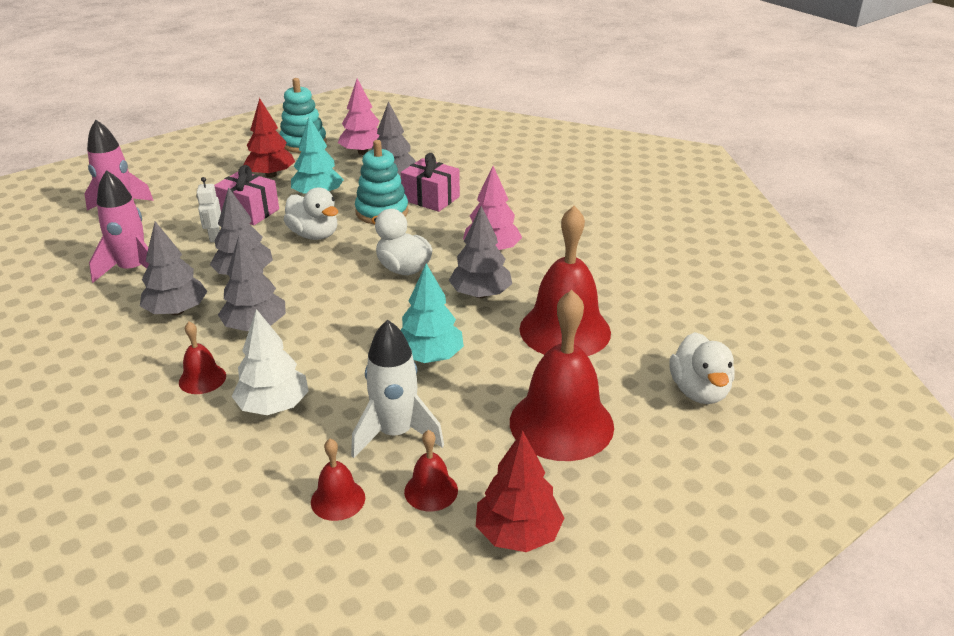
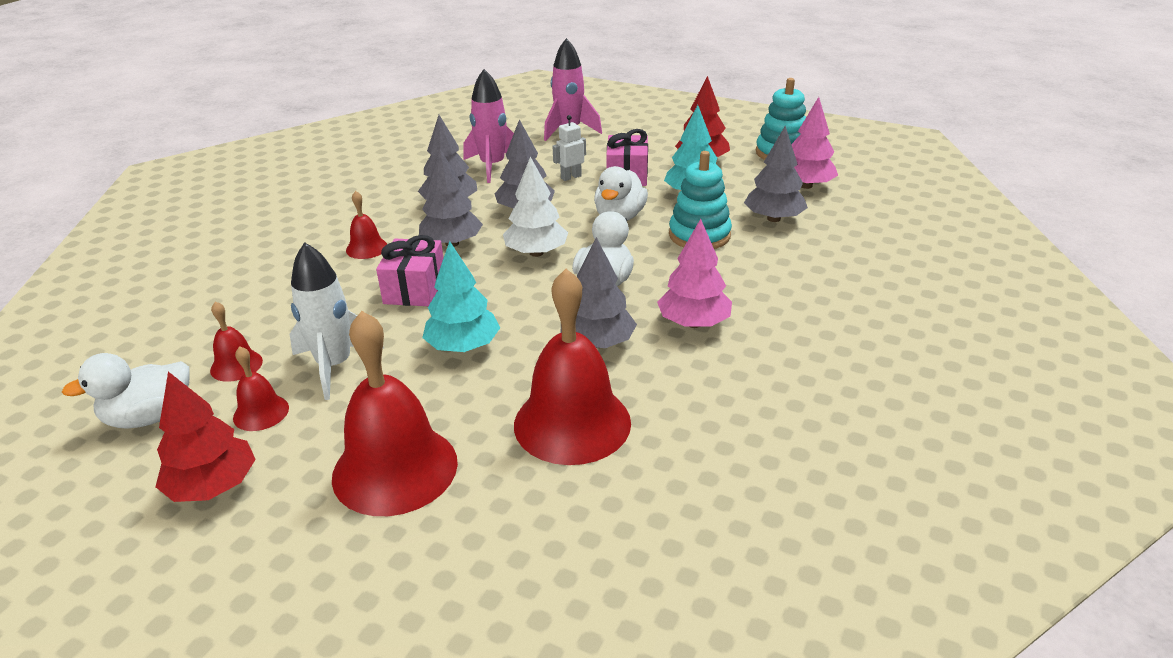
camera: 65 degrees right, 0 degrees up
white tree [231,309,309,415] -> white tree moved to [503,157,568,257]
pink gift [401,153,460,212] -> pink gift moved to [376,235,443,306]
white duck [670,332,735,404] -> white duck moved to [62,353,190,429]

